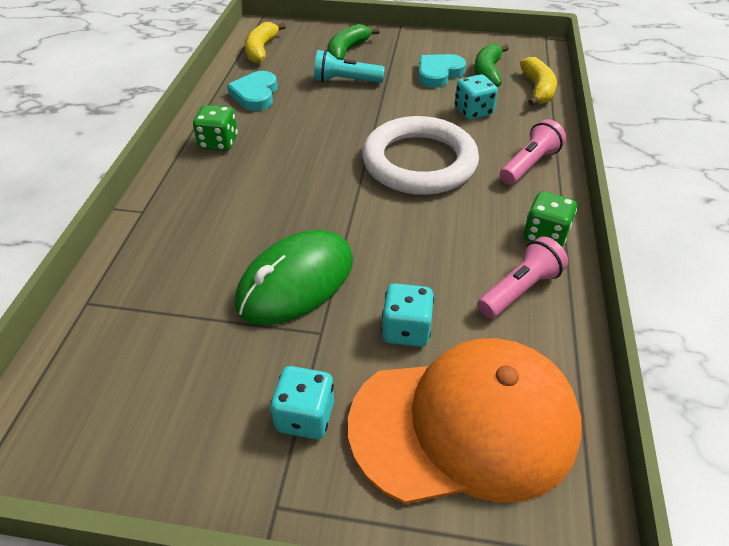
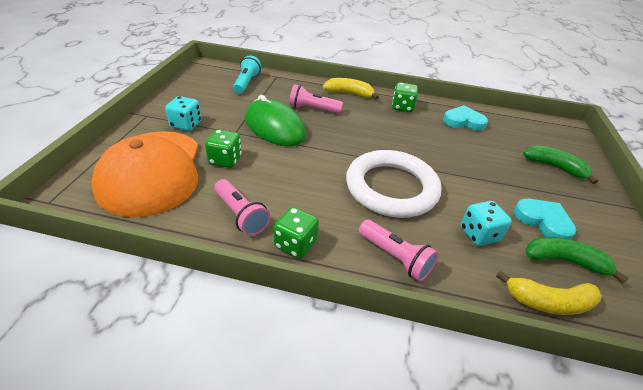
camera: 90 degrees right, 5 degrees down
yellow banana [245,22,286,64] -> yellow banana moved to [323,78,379,99]
turquoise flashlight [314,50,385,83] -> turquoise flashlight moved to [233,55,261,94]
turquoise dice [381,283,434,347] -> green dice [205,129,242,168]
none -> pink flashlight [289,84,343,114]

